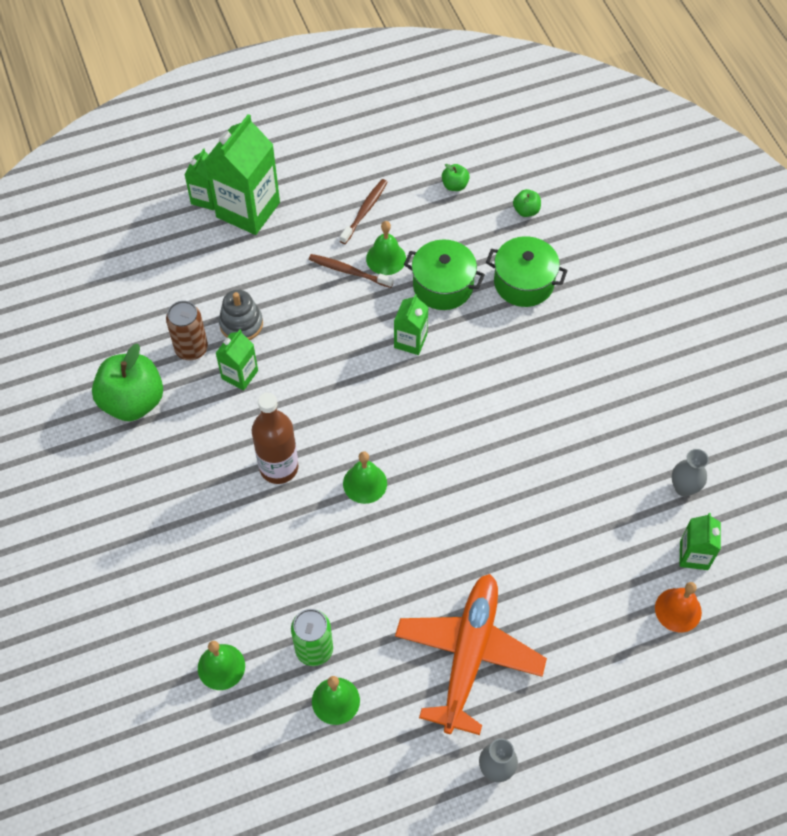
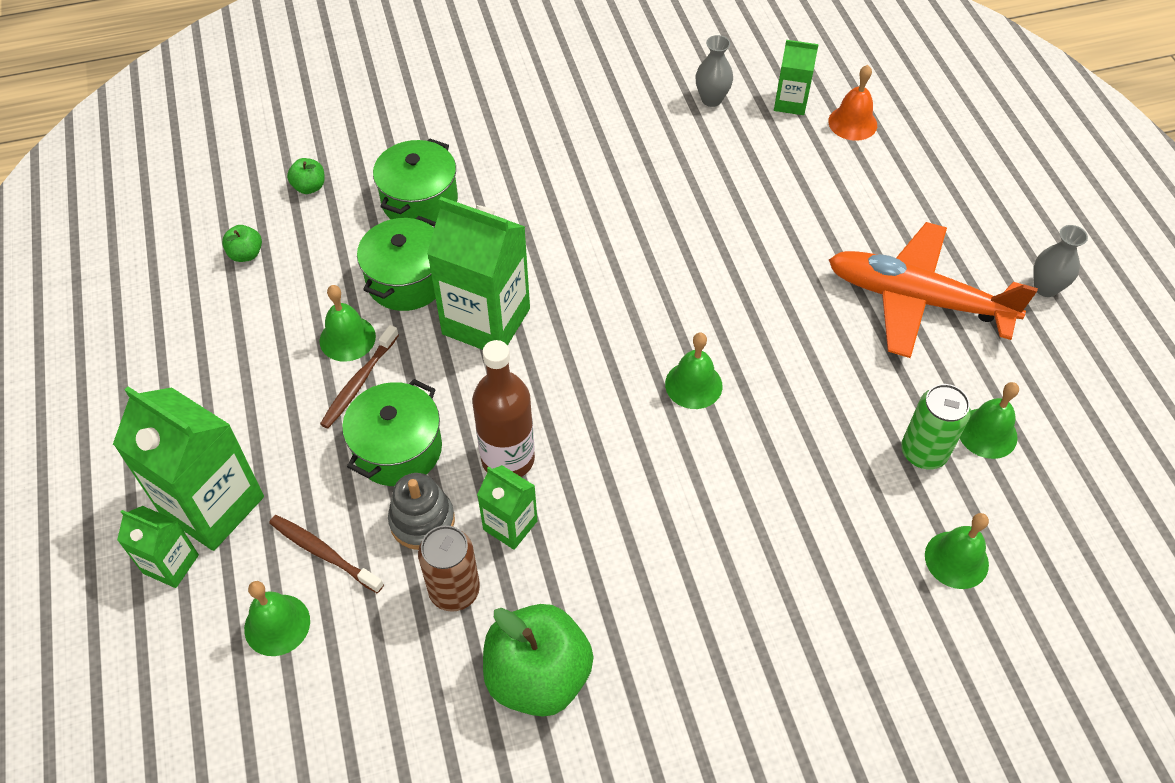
camera: 85 degrees left, 5 degrees down
brown bottle [252,393,299,484] -> brown bottle moved to [472,340,535,477]
brown toothbrush [340,179,387,244] -> brown toothbrush moved to [269,515,384,593]
green carton [394,294,429,355] -> green carton [427,197,530,350], size x1.89
none -> green bell [244,581,310,656]
none -> green pot [342,379,442,486]

